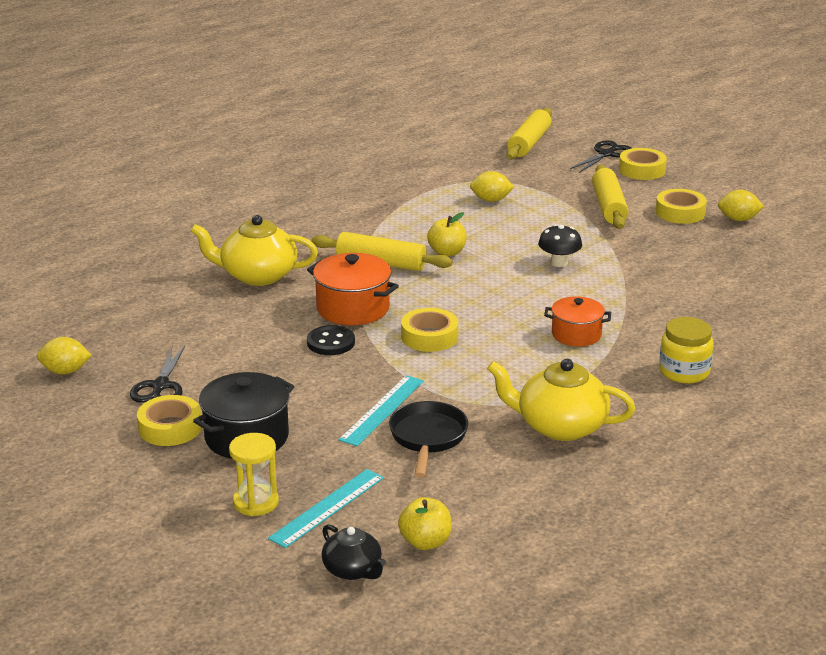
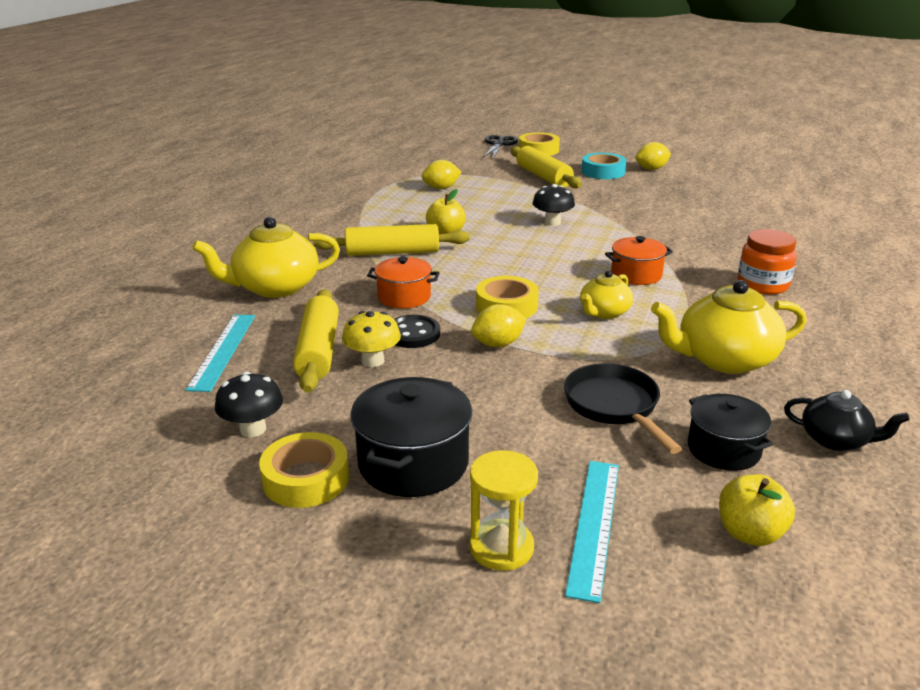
camera: 25 degrees left, 0 degrees up
yellow lemon [37,337,92,375] -> yellow lemon moved to [471,304,526,347]
black scissors [130,346,185,402] -> black mushroom [215,372,283,437]
orange pot [307,253,399,325] -> orange pot [367,257,440,308], size x0.66
black teapot [322,524,386,580] -> black teapot moved to [784,390,910,451]
turquoise ruler [339,375,424,446] -> turquoise ruler moved to [186,314,255,392]
yellow rolling pin [506,108,552,159] -> yellow rolling pin moved to [293,289,339,393]
yellow tape [656,189,707,224] -> turquoise tape [581,153,626,179]
yellow jar [659,317,714,384] -> orange jar [738,229,797,295]
none -> yellow mushroom [342,311,401,367]
none -> yellow teapot [580,270,633,319]
none -> black pot [688,394,773,471]

